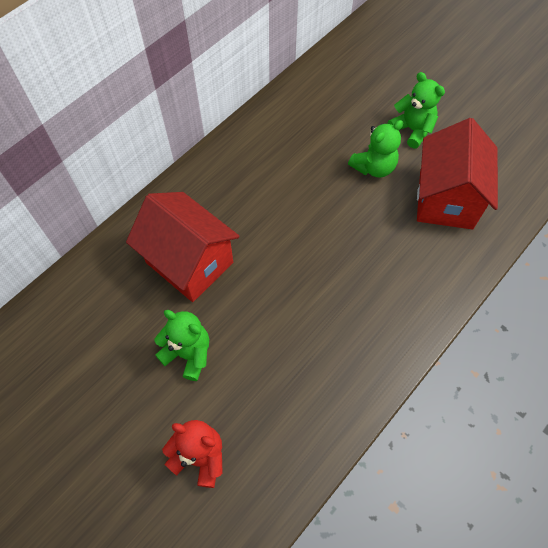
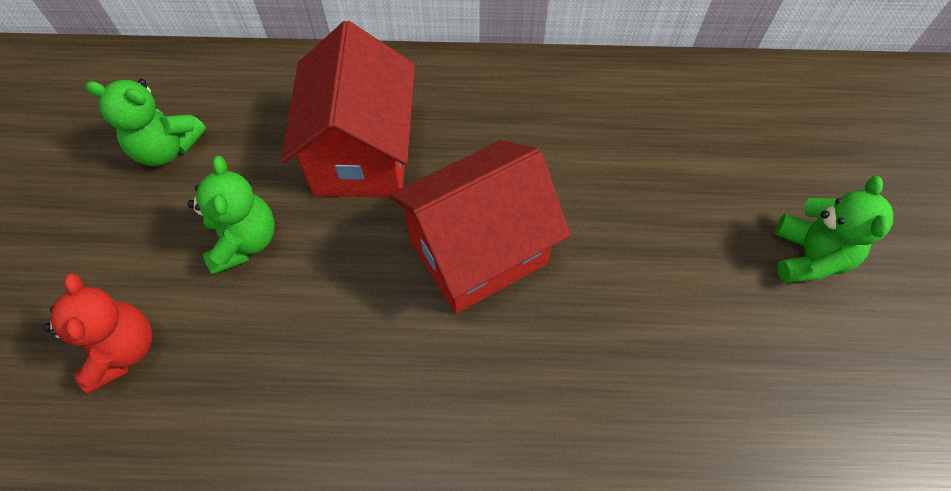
camera: 50 degrees right, 0 degrees up
green teddy bear [348,120,404,178] -> green teddy bear moved to [85,79,206,166]
red house [417,118,498,229] -> red house moved to [390,140,571,314]

